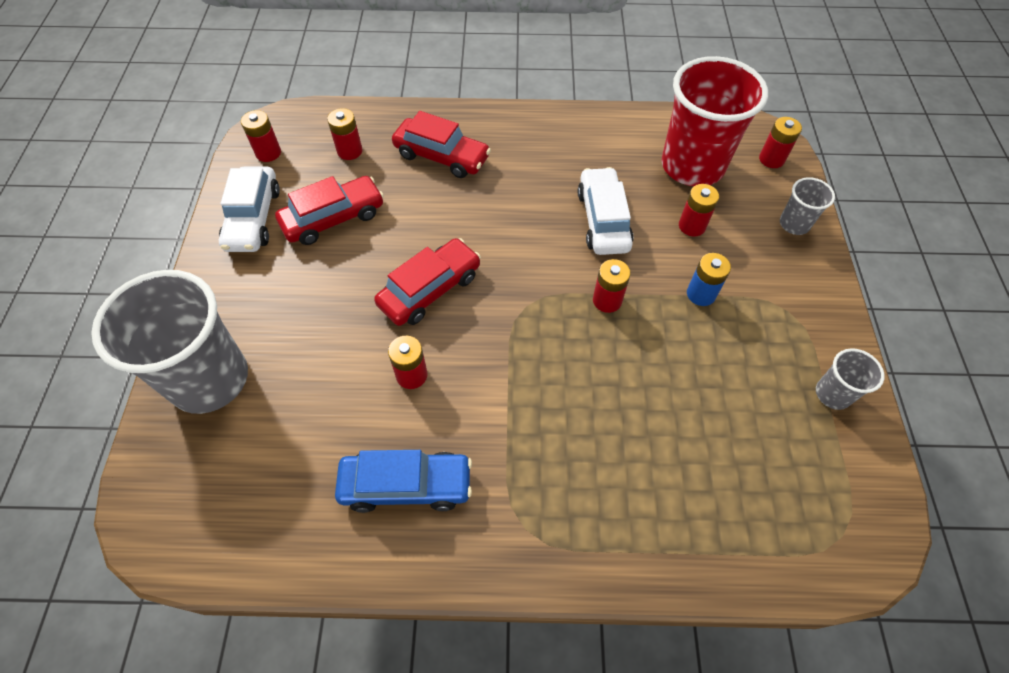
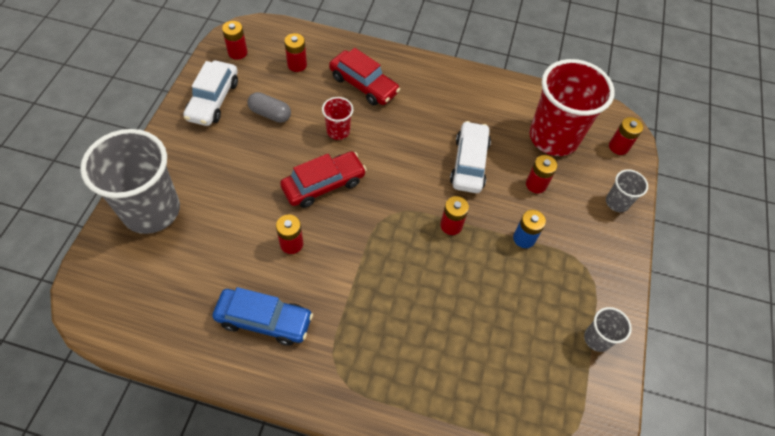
camera: 10 degrees right, 0 degrees up
red car [275,176,384,245] -> grey capsule [247,92,291,123]
none -> red cup [322,97,353,140]

